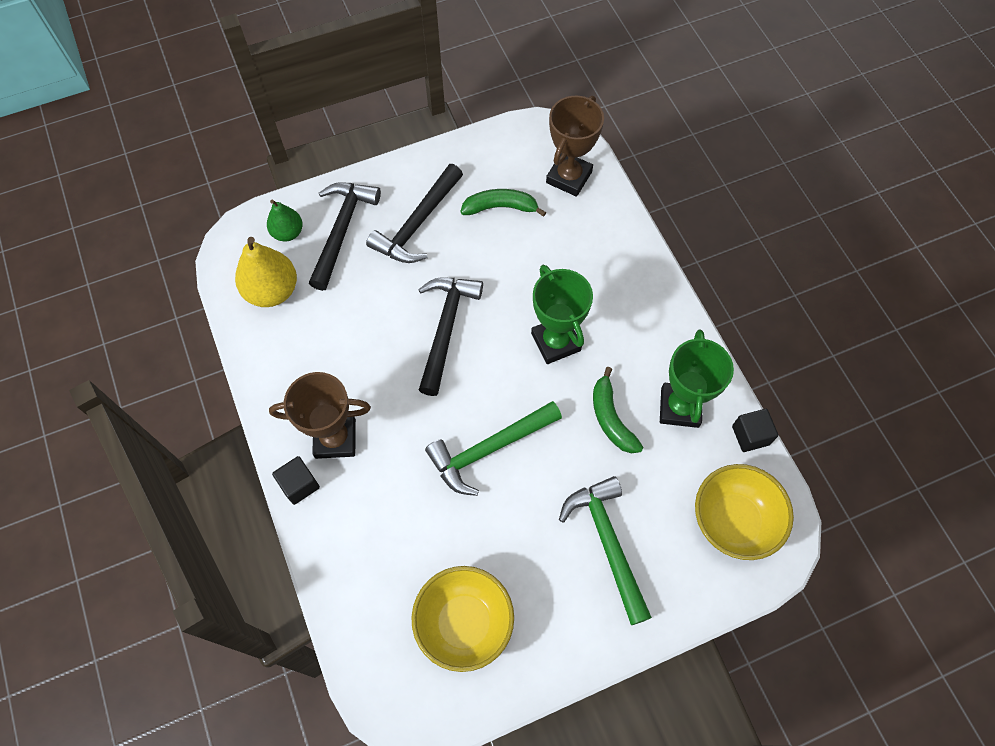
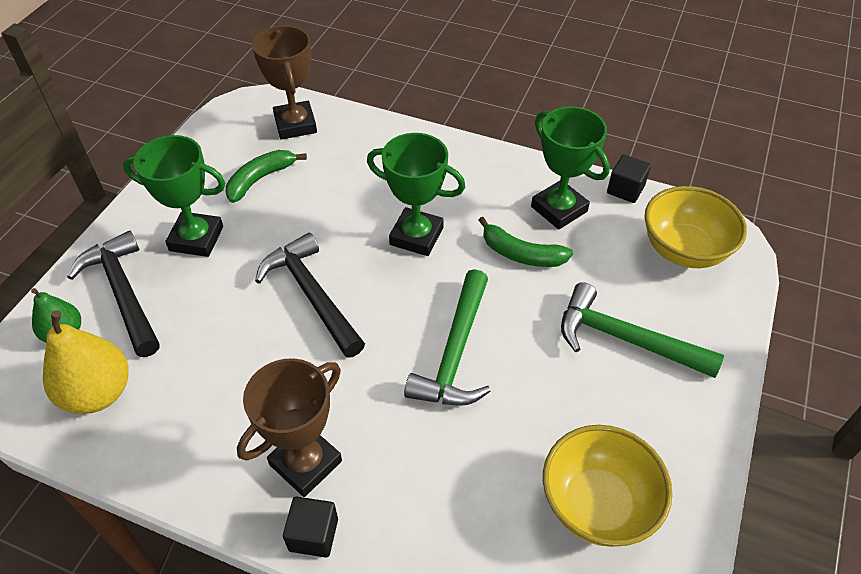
camera: 45 degrees left, 15 degrees down
black hammer [366,164,463,263] -> green trophy [123,135,225,257]

